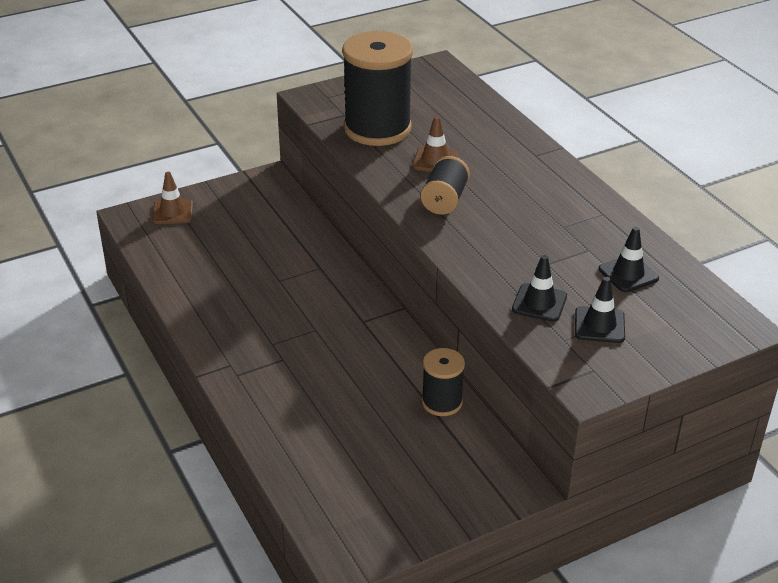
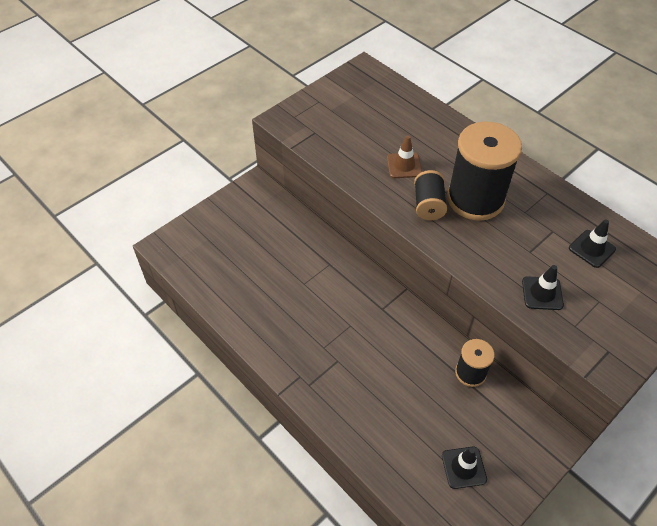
camera: 15 degrees left, 15 degrees up
brown traffic cone [152,172,193,224] -> none
black spool [342,31,413,146] -> black spool moved to [447,121,522,221]
black traffic cone [575,277,625,343] -> black traffic cone moved to [442,447,487,489]

